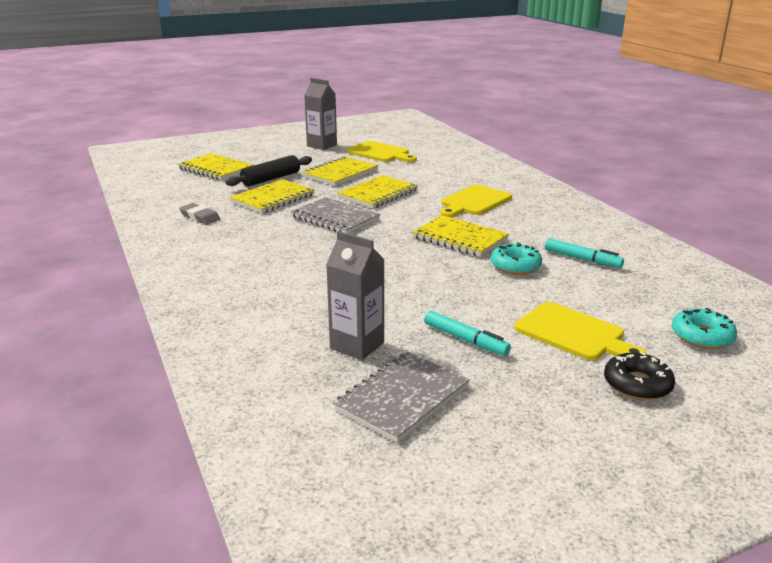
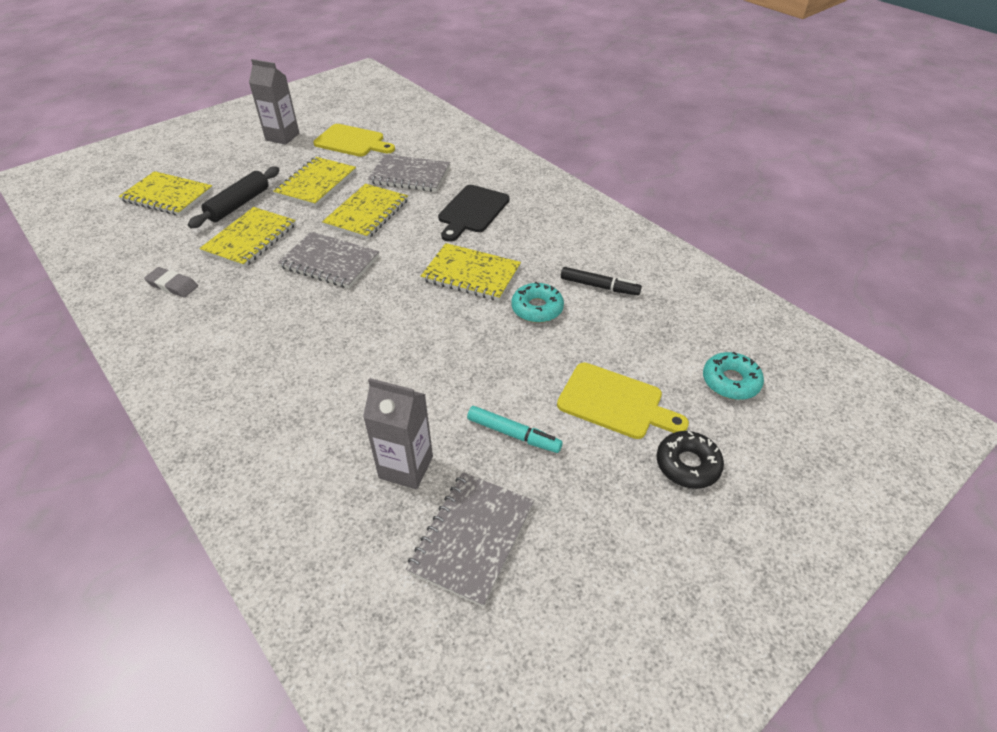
camera: 15 degrees left, 20 degrees up
yellow cutting board [440,185,512,217] -> black cutting board [438,185,509,242]
turquoise marker [545,238,624,268] -> black marker [561,267,642,295]
none -> grey notebook [368,154,450,192]

